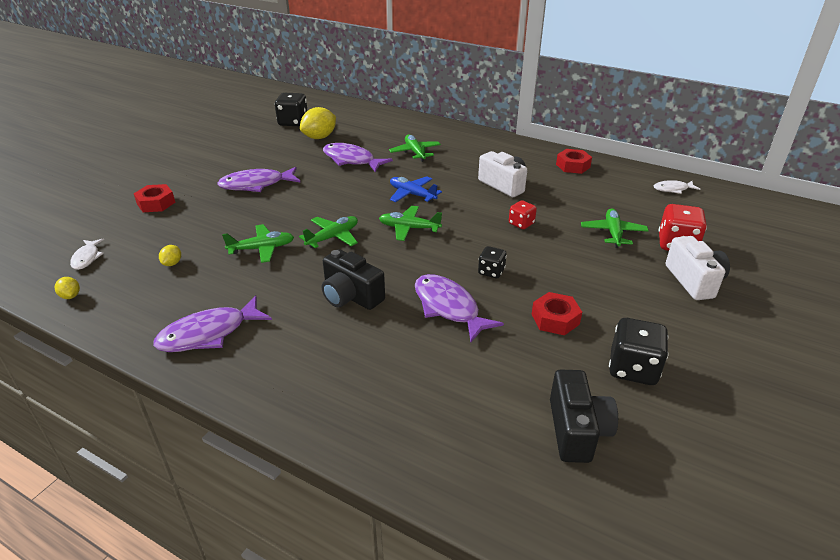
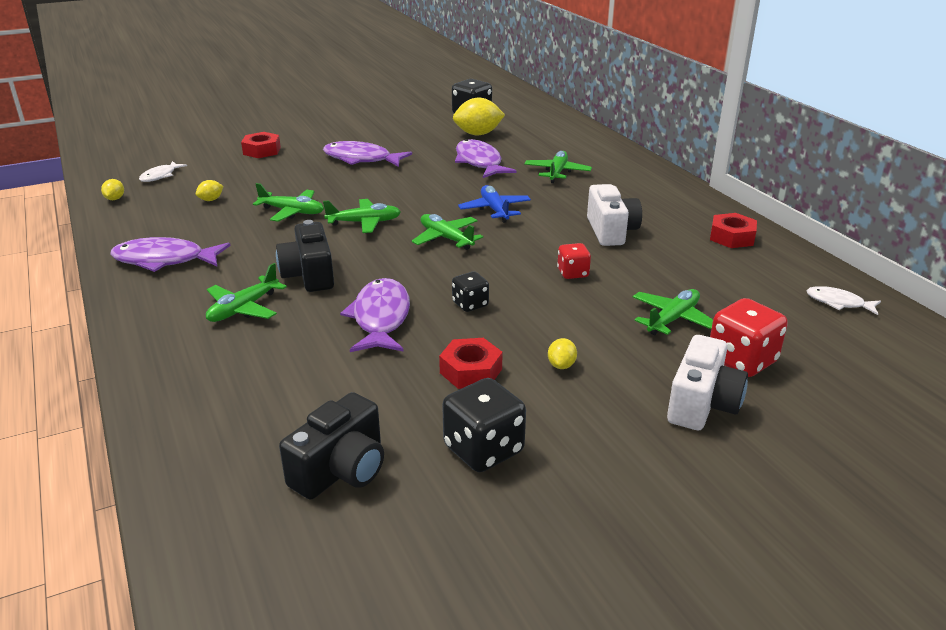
camera: 35 degrees right, 5 degrees down
none -> green plane [206,263,287,322]
none -> yellow lemon [548,338,577,369]

